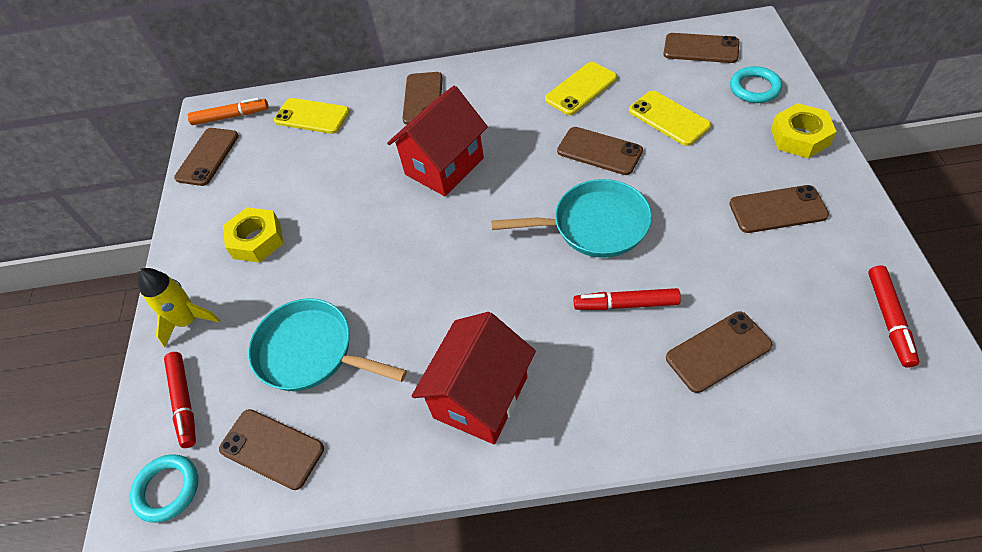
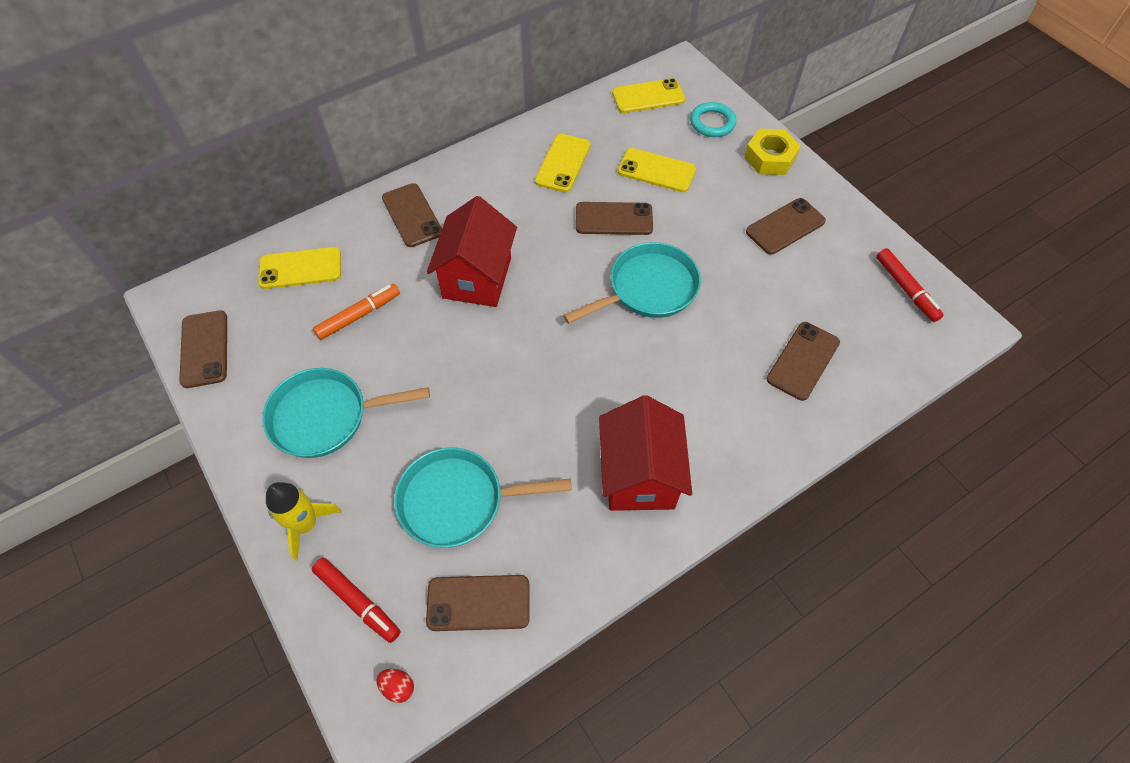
camera: 35 degrees left, 5 degrees up
turquoise ring [130,454,198,523] -> red egg [377,669,414,703]
orange marker [187,98,268,125] -> orange marker moved to [313,284,400,340]
yellow nut [223,207,283,263] -> turquoise pan [262,368,430,458]
red marker [573,288,681,310] -> none
brown phone [663,33,740,63] -> yellow phone [612,78,685,113]

